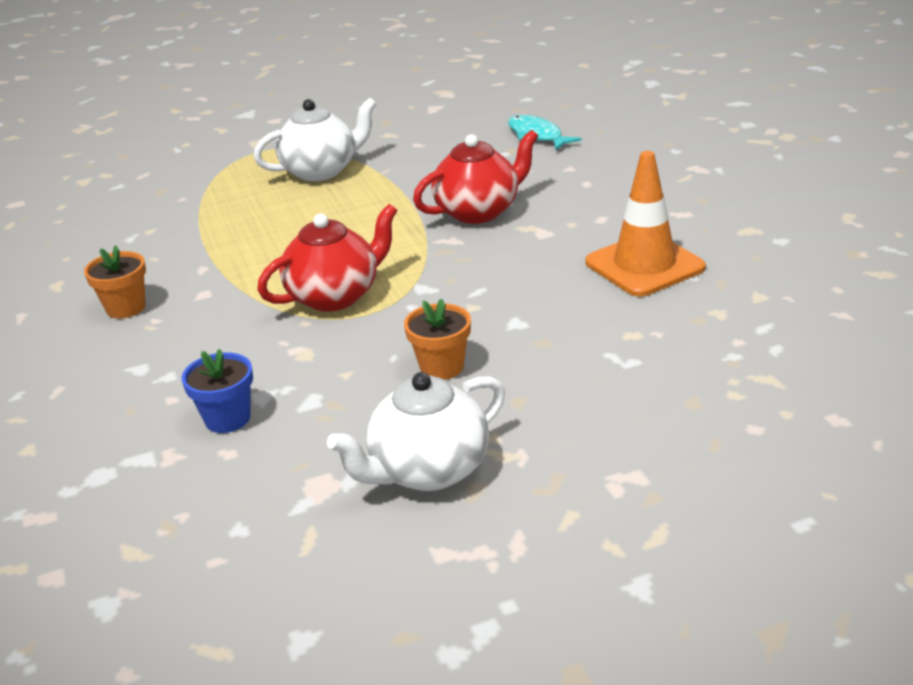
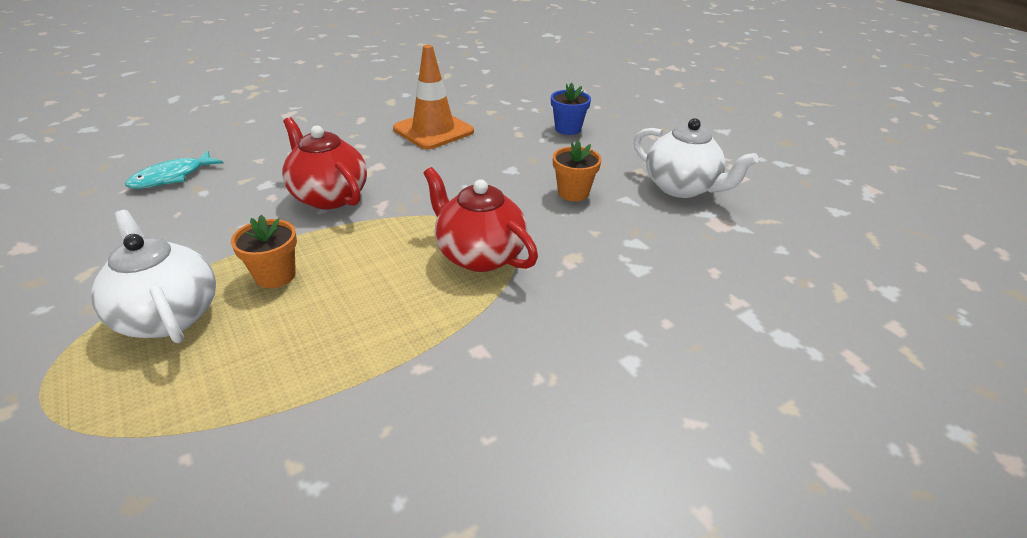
camera: 105 degrees left, 5 degrees up
orange flower pot [84,245,146,319] -> orange flower pot moved to [231,215,297,288]
blue flower pot [181,349,253,433] -> blue flower pot moved to [551,83,591,135]

